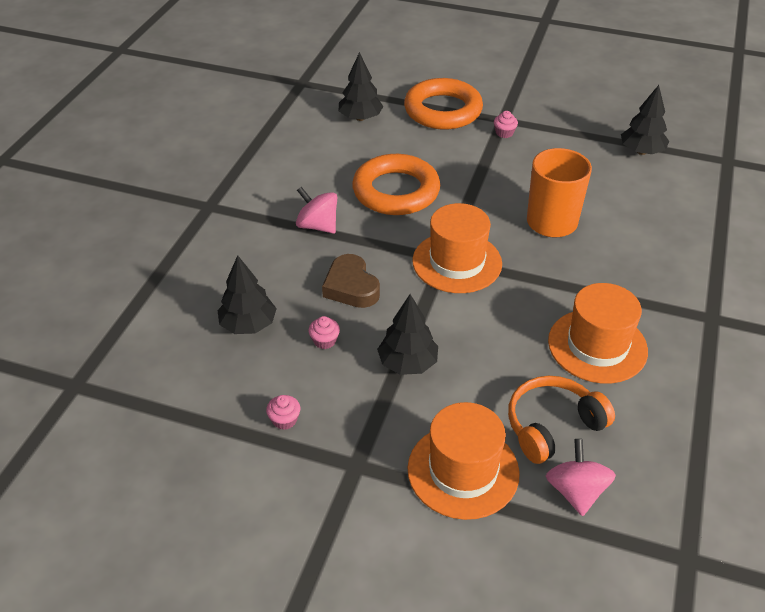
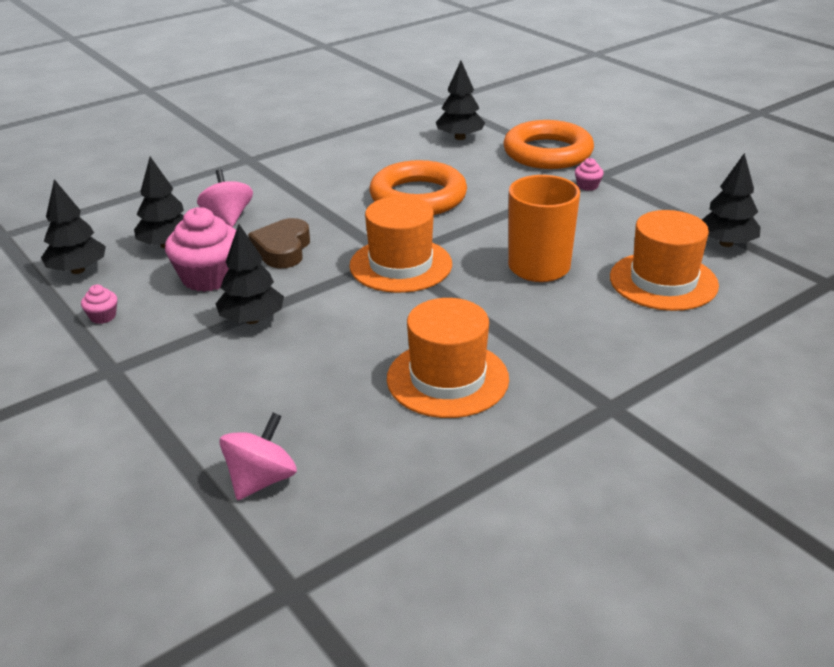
camera: 35 degrees right, 10 degrees down
pink spinning top [296,187,337,234] -> pink spinning top moved to [197,169,253,227]
pink cupcake [308,316,340,349] -> pink cupcake [165,207,236,292], size x2.22
orange hat [408,402,520,520] -> orange hat moved to [610,210,719,311]
orange headphones [508,376,615,464] -> none
none -> black tree [41,179,106,274]

